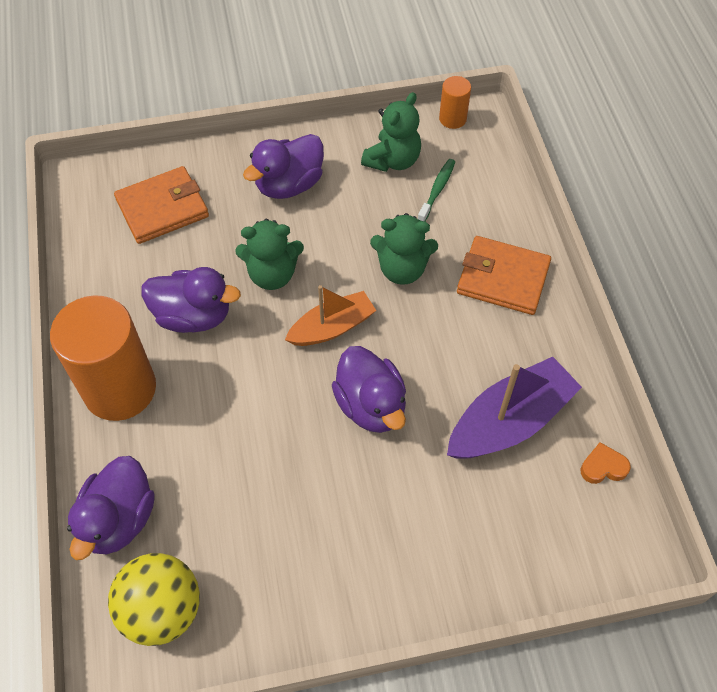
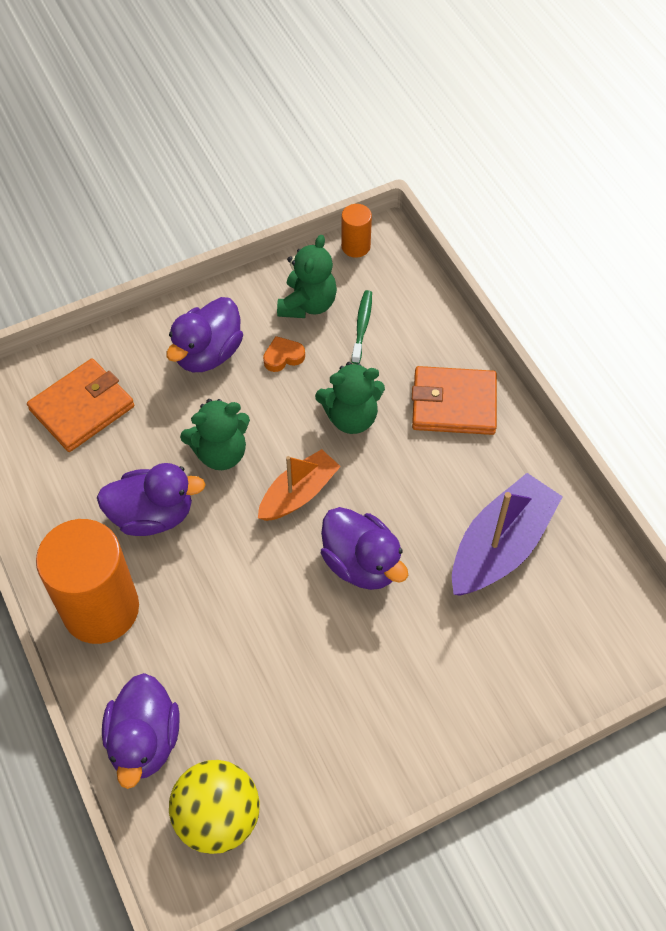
camera: 15 degrees left, 0 degrees up
orange heart [581,442,631,484] -> orange heart moved to [263,336,305,372]

